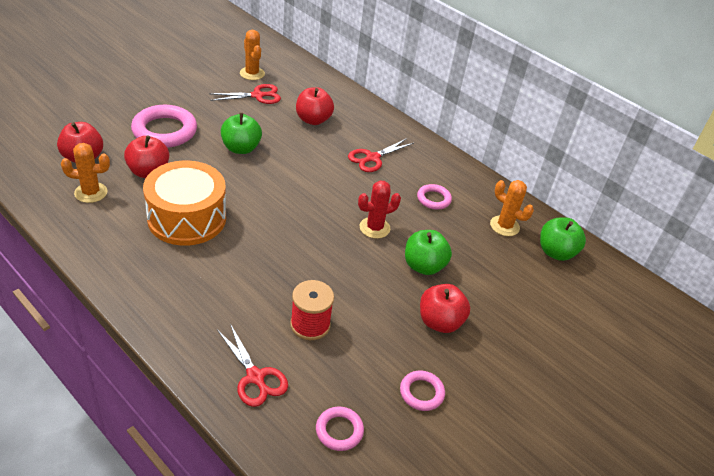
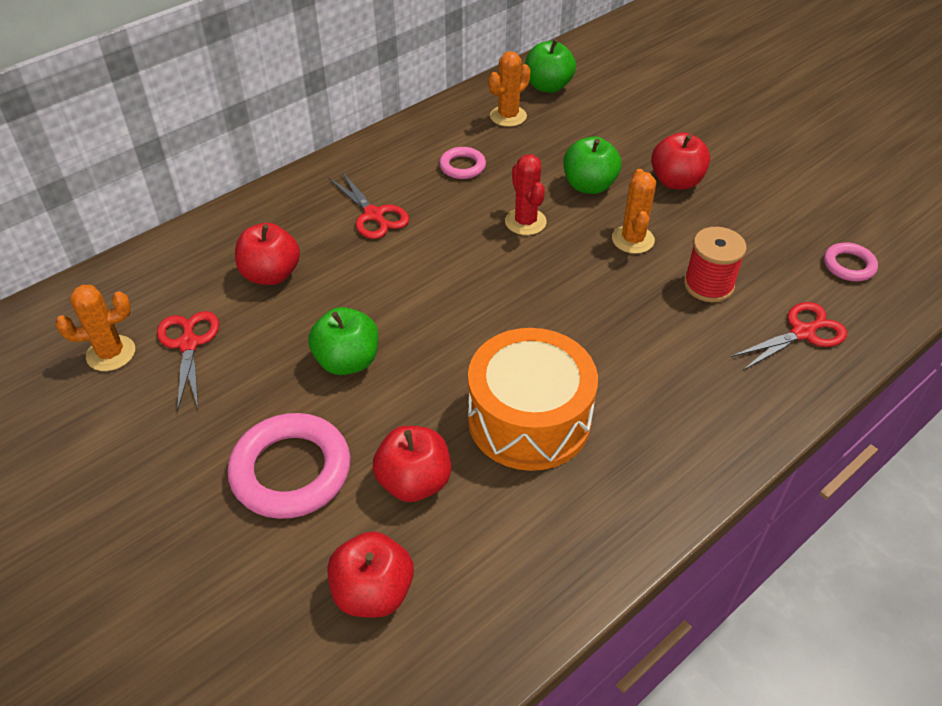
camera: 80 degrees left, 5 degrees up
orange cactus [61,143,110,203] -> orange cactus moved to [612,169,656,254]
pink ring [400,371,445,411] -> none

